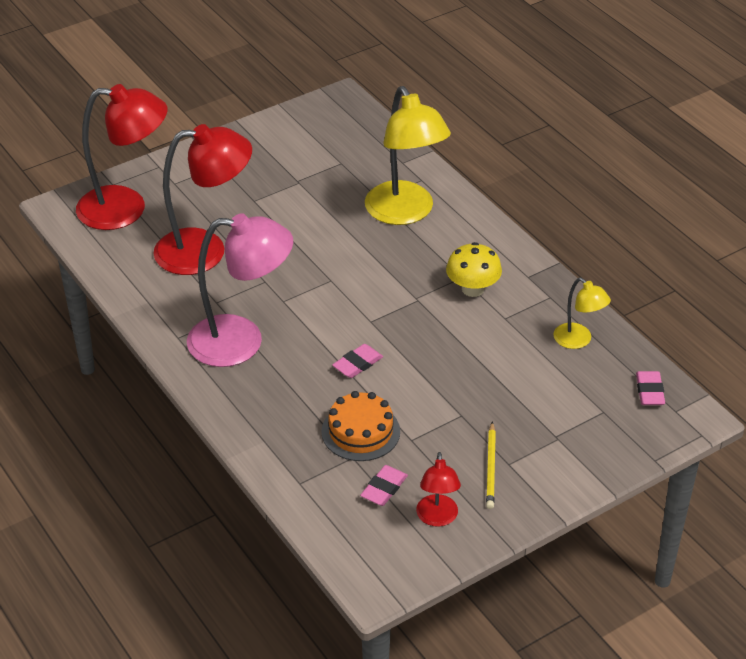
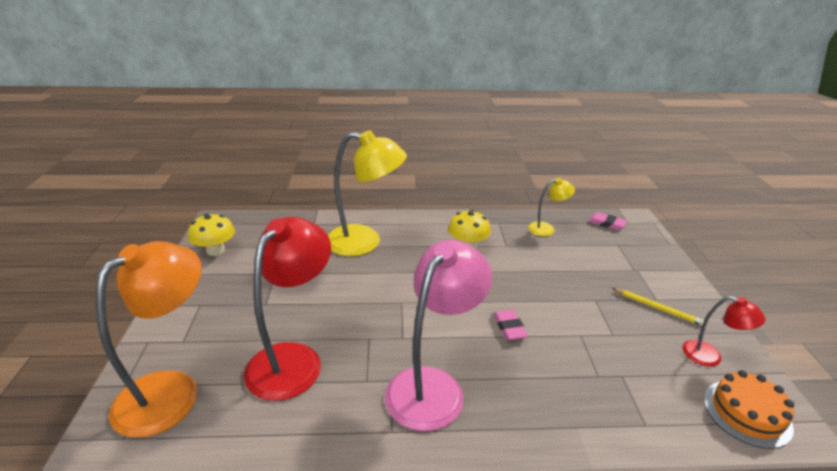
camera: 60 degrees left, 10 degrees down
red lamp [76,84,168,230] -> orange lamp [96,241,202,438]
orange cake [321,391,400,461] -> orange cake moved to [704,370,794,449]
pink eraser [360,465,408,506] -> none
none -> yellow mushroom [188,213,235,256]

